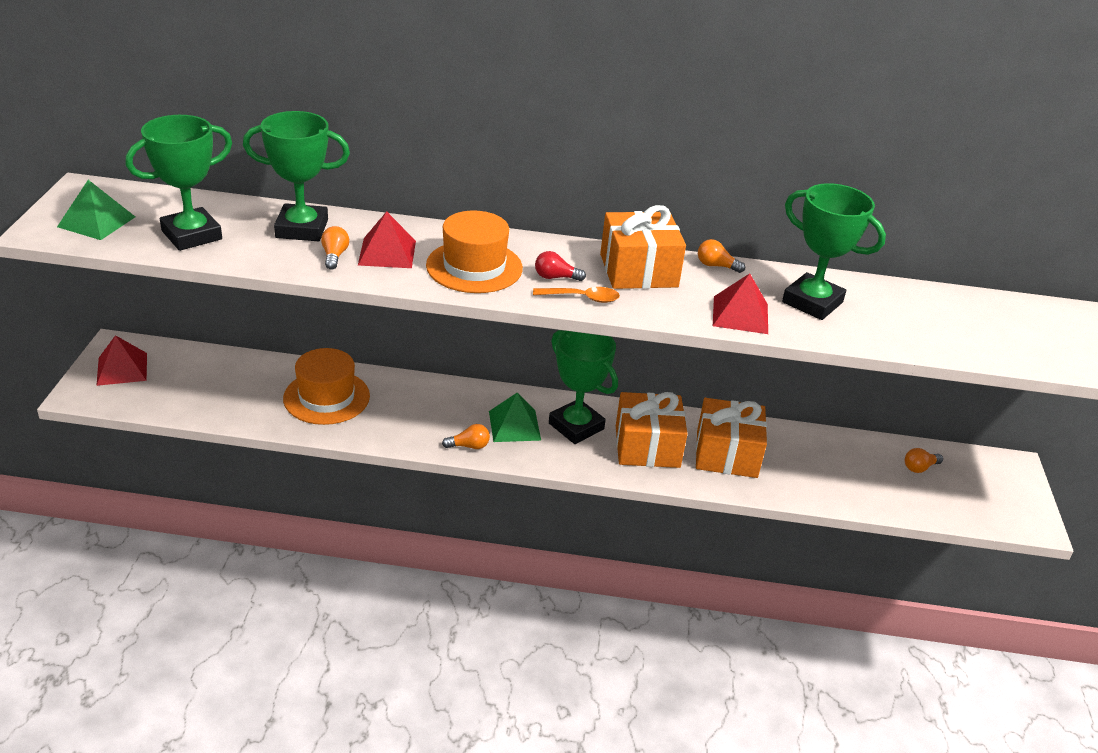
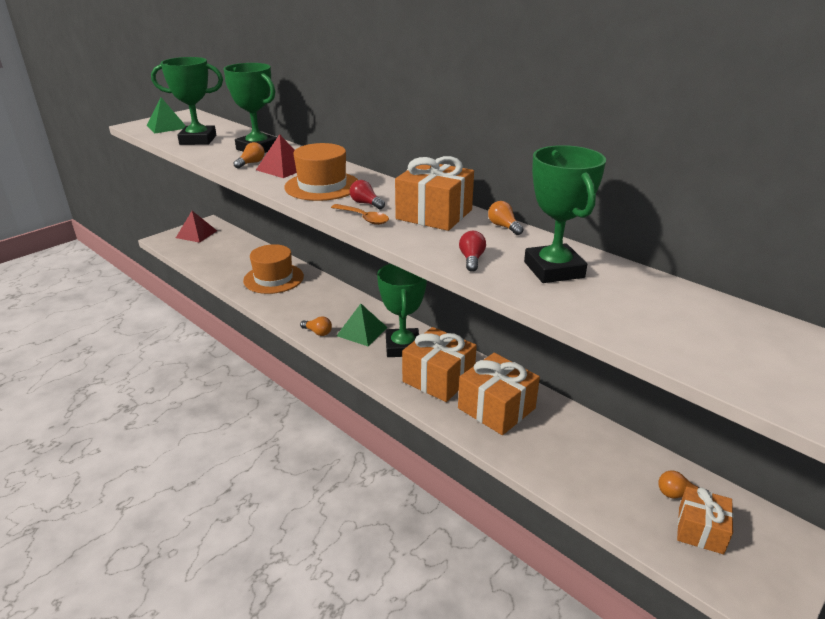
camera: 40 degrees right, 5 degrees down
red pyramid [713,273,768,334] -> red light bulb [459,231,486,272]
none -> orange gift [677,486,733,554]

